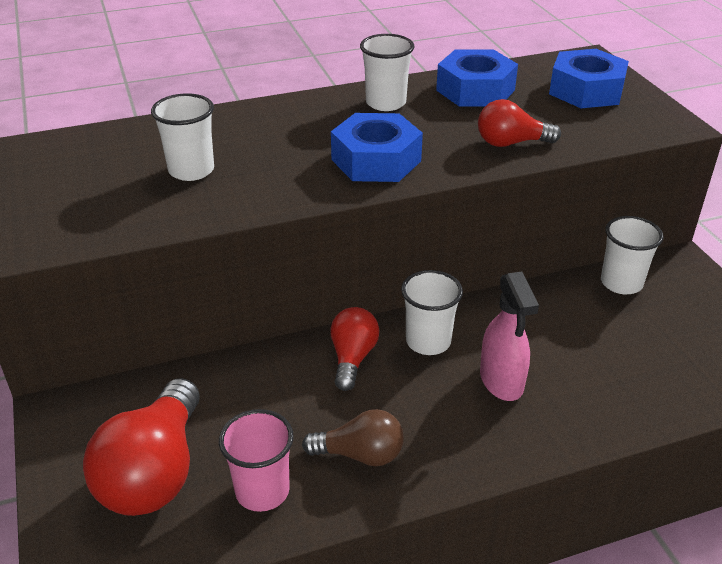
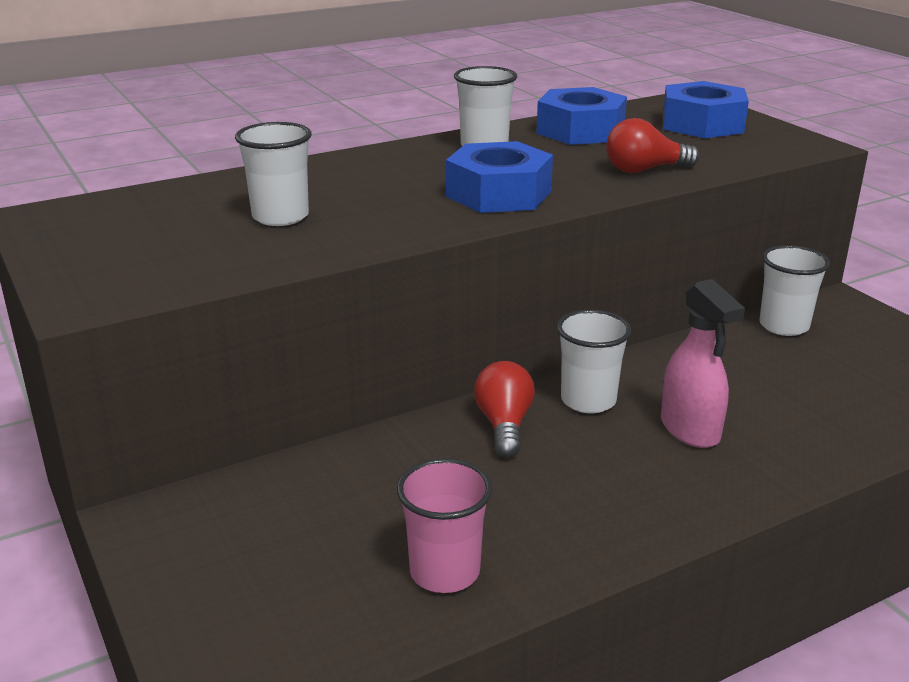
camera: 10 degrees left, 10 degrees down
red light bulb [83,378,200,516] -> none
brown light bulb [302,409,404,466] -> none

